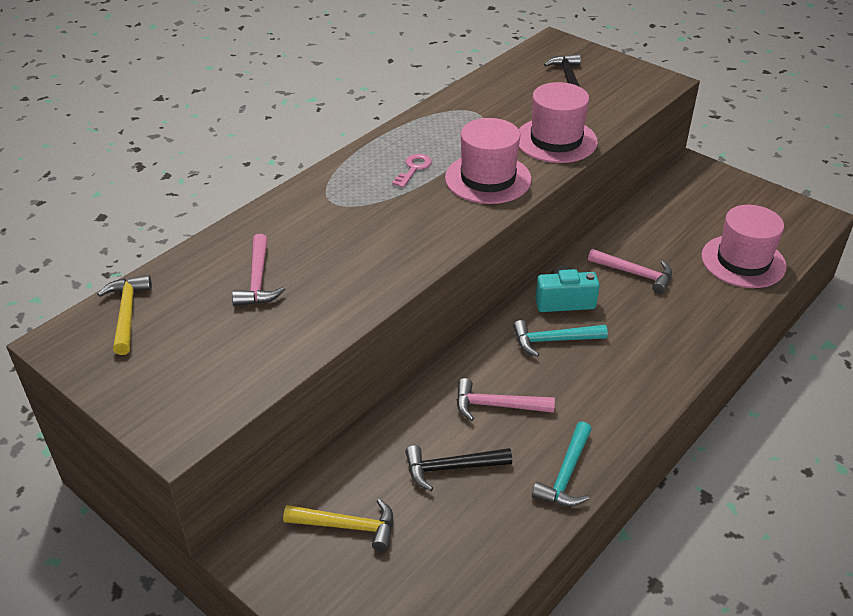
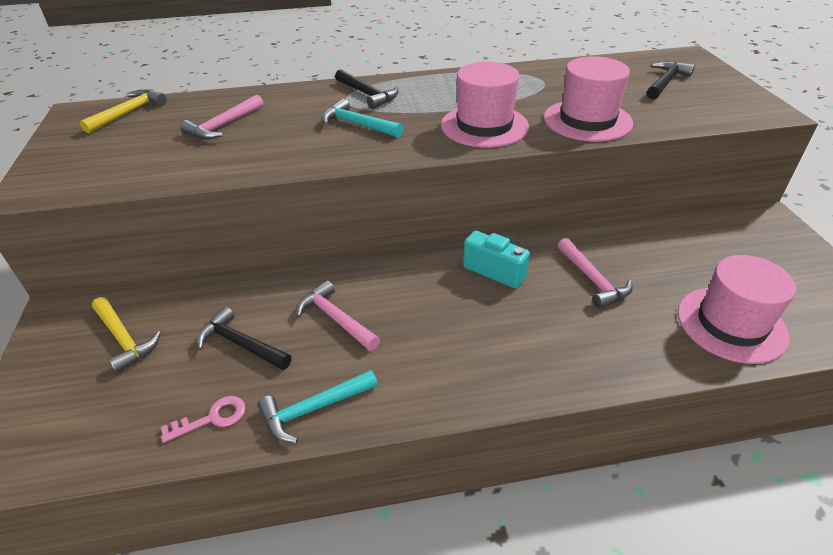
camera: 40 degrees right, 0 degrees up
pink key [392,154,432,188] -> pink key moved to [161,396,246,443]
turquoise hammer [513,320,608,357] -> turquoise hammer moved to [322,99,403,138]
none -> black hammer [335,69,398,109]

